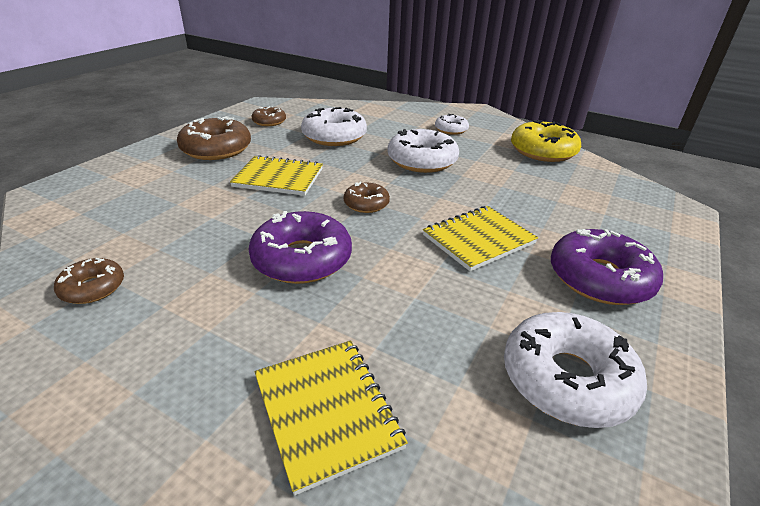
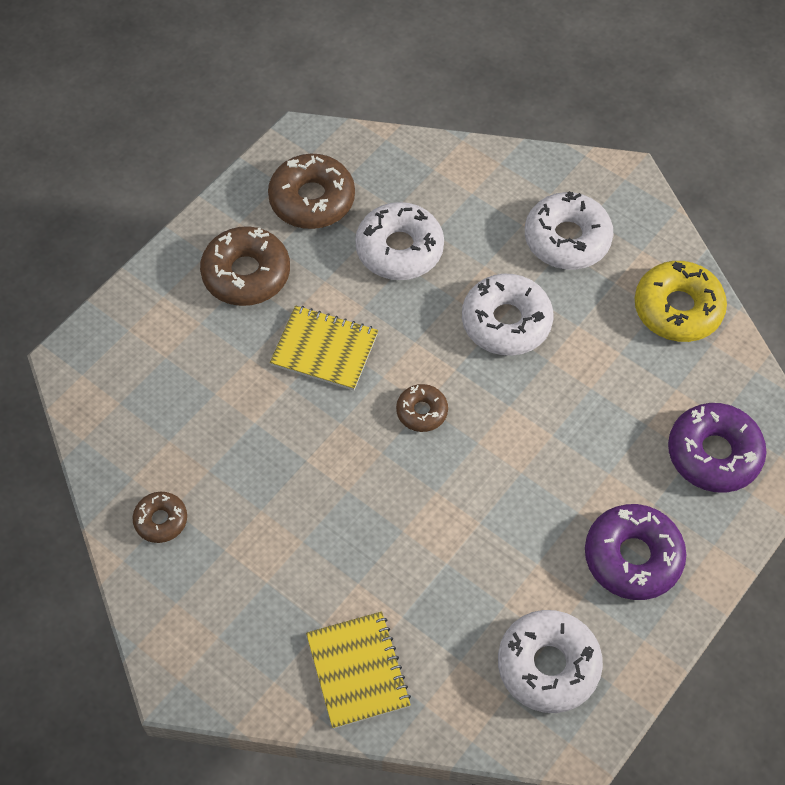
camera: 10 degrees right, 25 degrees up
purple donut [248,211,352,284] -> purple donut moved to [668,403,766,493]
brown donut [251,106,286,126] -> brown donut [268,154,355,229], size x1.82
yellow notebook [423,206,538,271] -> none
white donut [435,114,469,135] -> white donut [525,191,613,270], size x1.82

